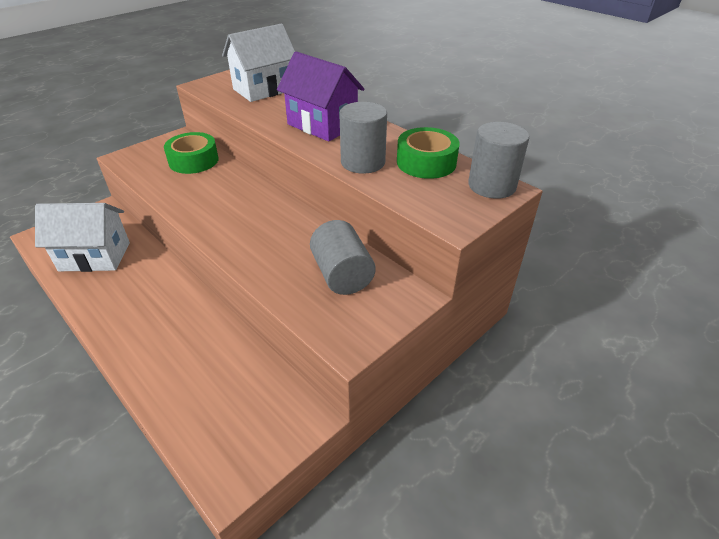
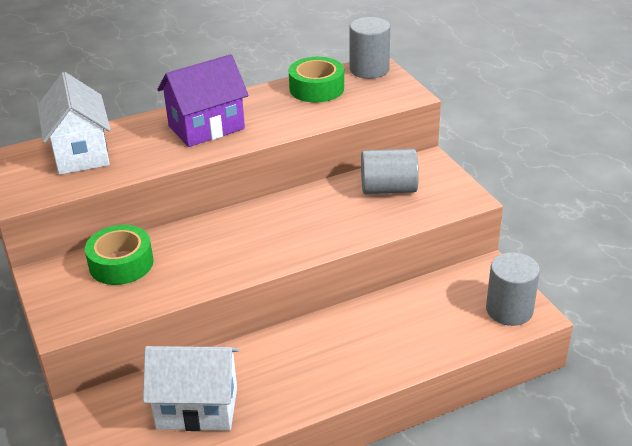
camera: 70 degrees left, 5 degrees down
white house [35,203,130,272] -> white house turned 75 degrees clockwise [143,346,239,431]
grey cylinder [339,102,387,173] -> grey cylinder moved to [486,252,540,326]

